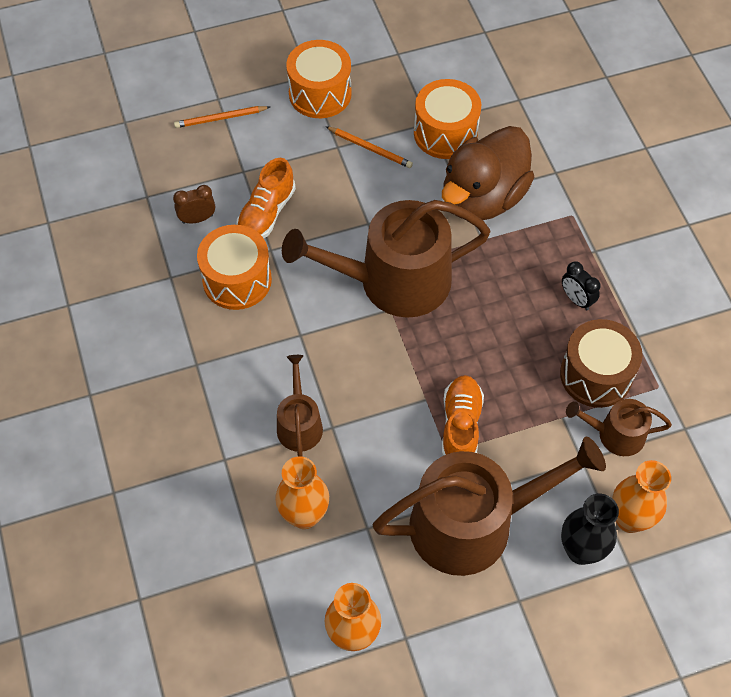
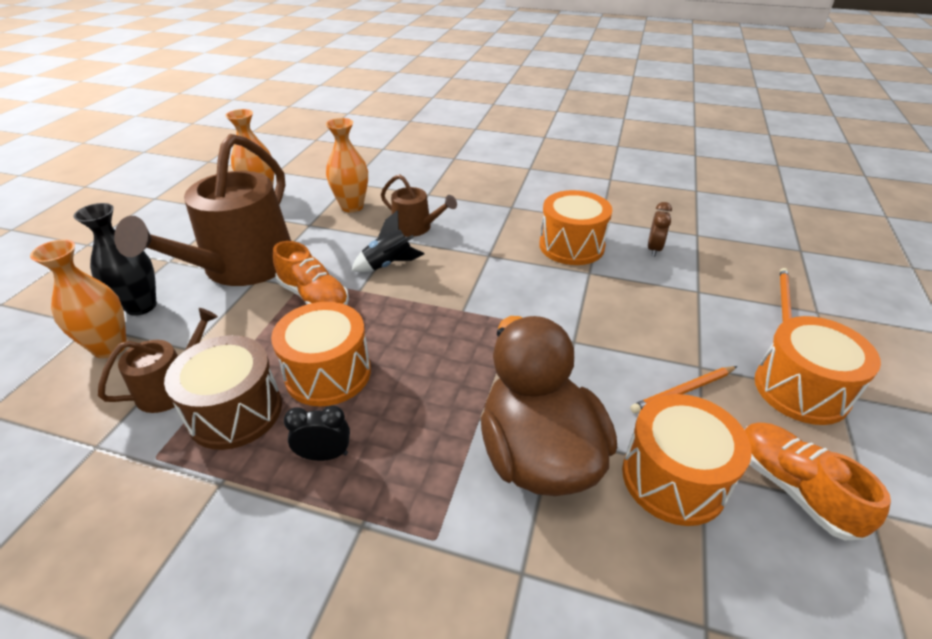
camera: 125 degrees right, 20 degrees down
orange shoe [236,158,296,238] -> orange shoe moved to [745,422,891,540]
brown watering can [282,200,491,318] -> none
none -> orange drum [271,302,371,406]
none -> black rocket [352,210,424,273]

